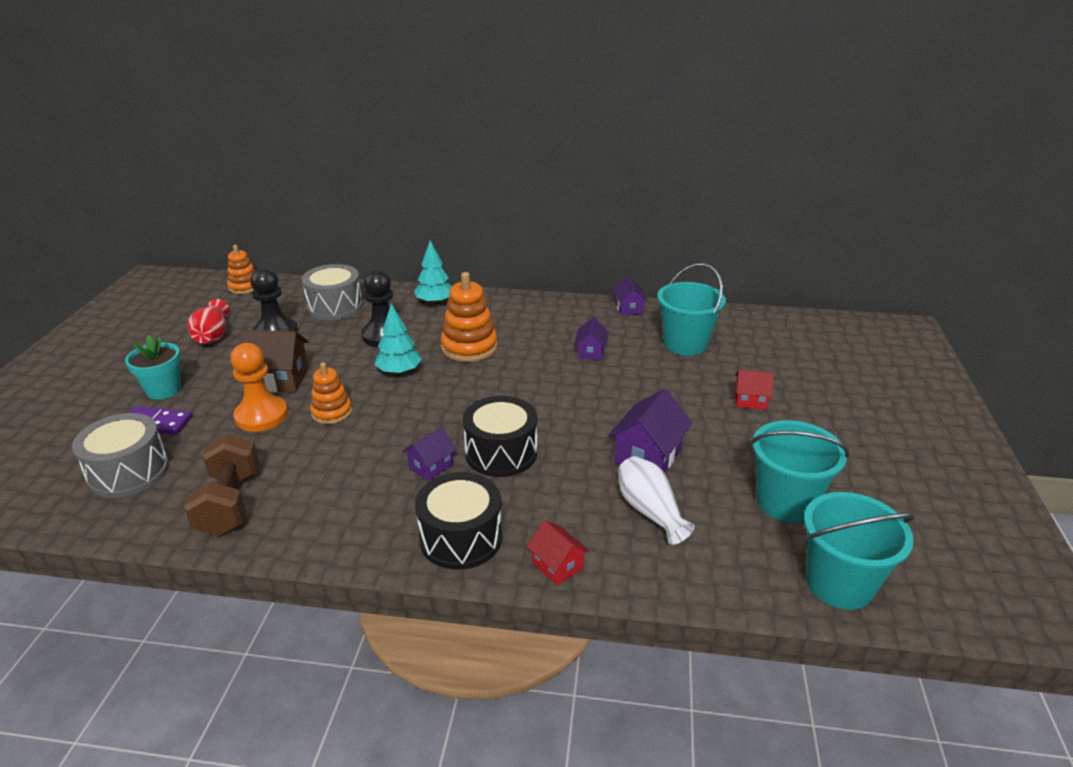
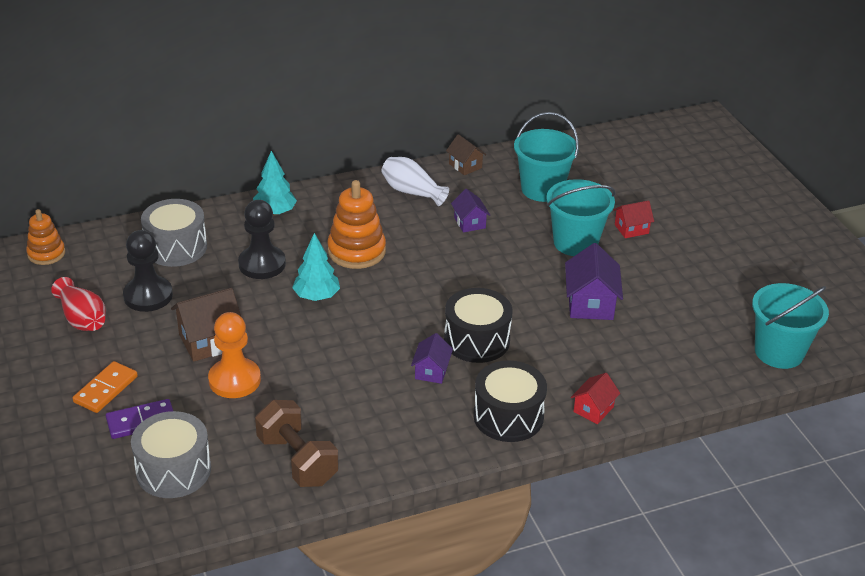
camera: 30 degrees left, 5 degrees up
turquoise flower pot [125,335,181,400] -> orange domino [73,361,138,413]
orange stacking toy [310,362,352,424] -> none
red house [527,520,589,585] -> red house turned 75 degrees counterclockwise [571,373,620,424]
purple house [613,277,648,315] -> brown house [446,134,486,175]
white vase [618,456,694,545] -> white vase moved to [382,157,449,206]
turquoise bucket [751,420,850,522] -> turquoise bucket moved to [547,179,616,256]

